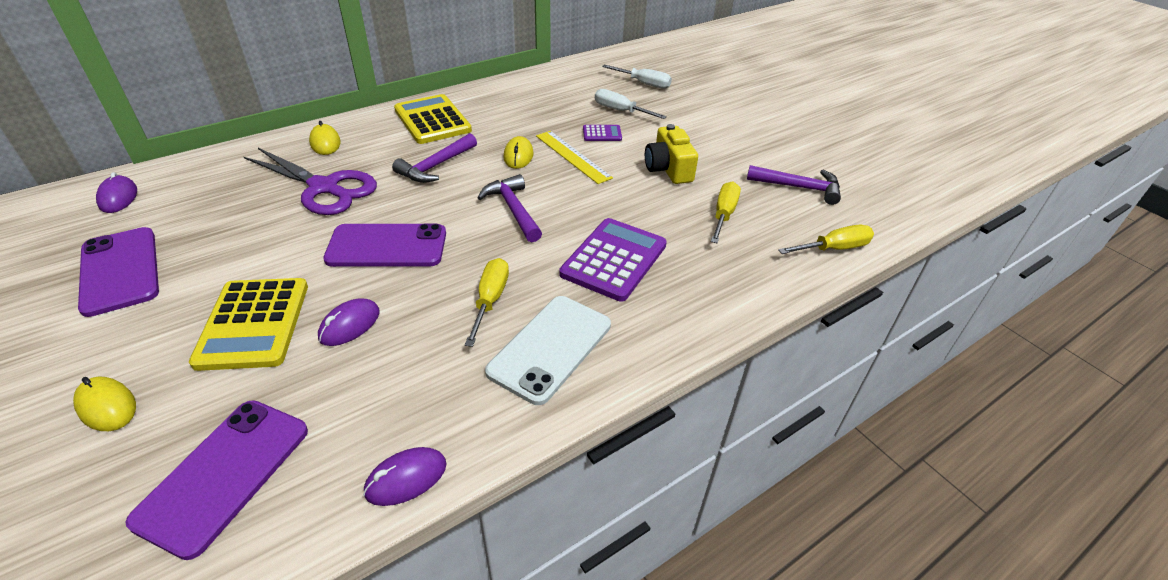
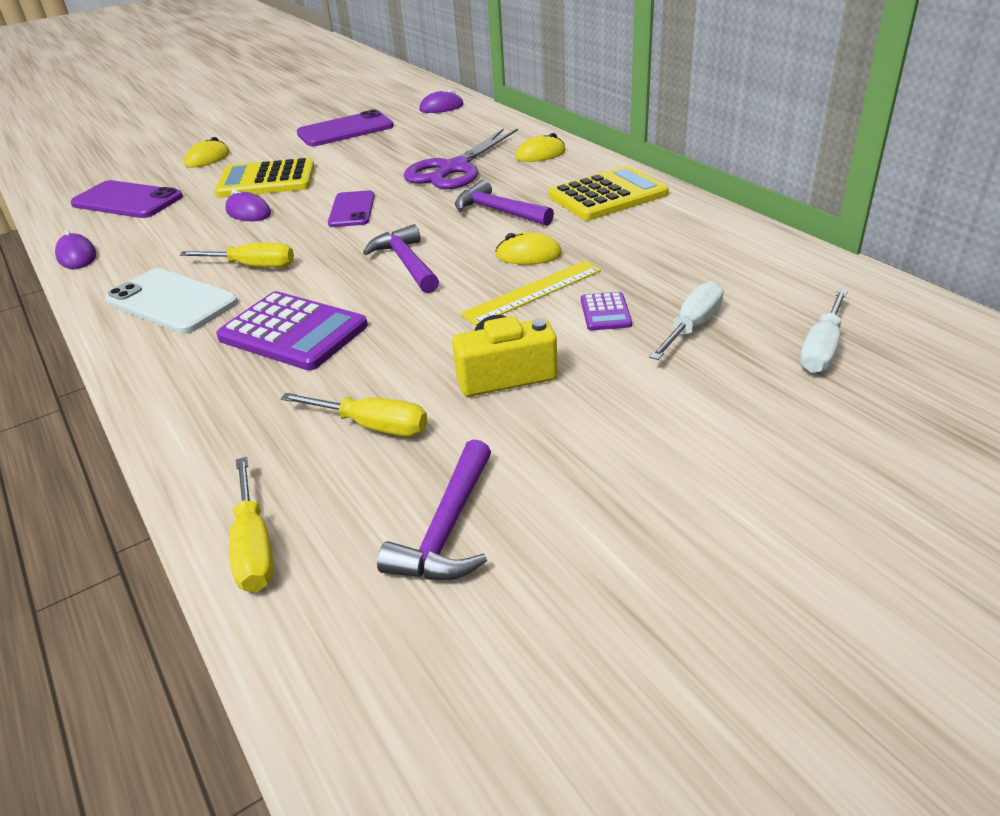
camera: 95 degrees right, 5 degrees down
purple phone [323,223,446,267] -> purple phone [328,191,375,227], size x0.66
purple hammer [477,174,542,242] -> purple hammer turned 90 degrees counterclockwise [363,224,439,293]

